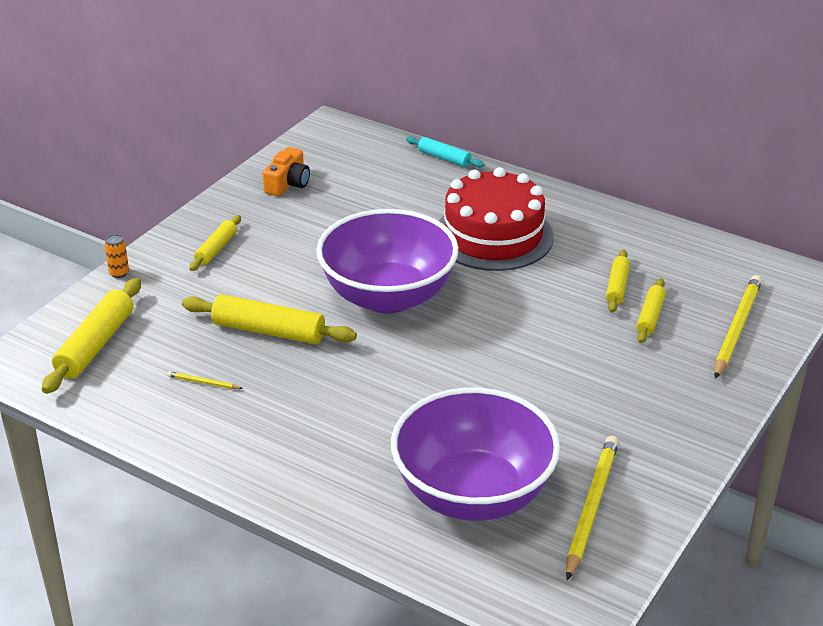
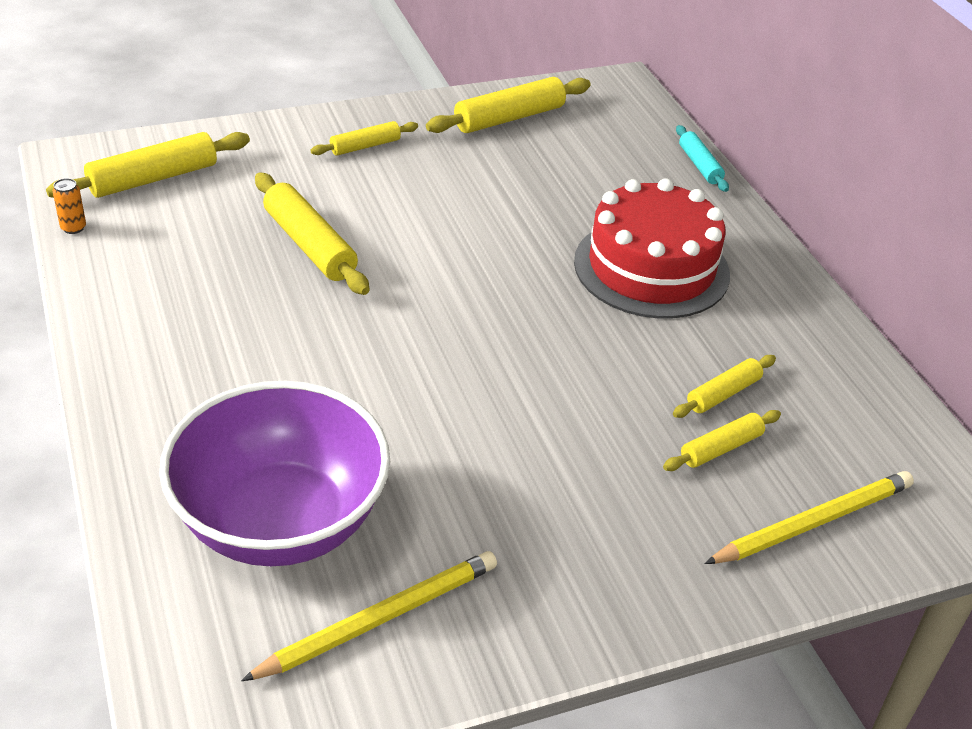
camera: 35 degrees right, 5 degrees up
orange can [104,234,129,278] -> orange can moved to [53,178,86,234]
yellow pencil [167,371,243,389] -> none
orange camera [263,147,310,196] -> yellow rolling pin [426,77,591,133]
purple bowl [316,209,459,314] -> none

